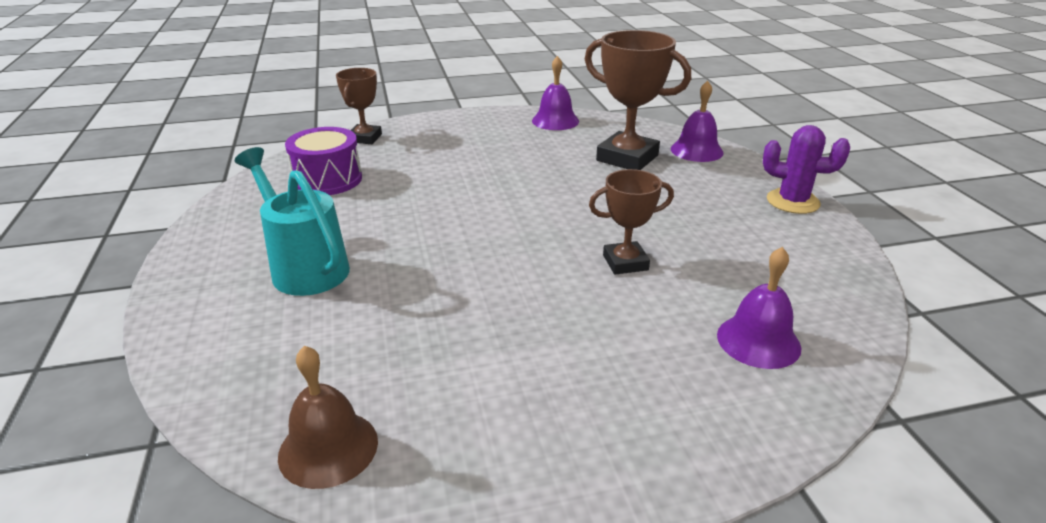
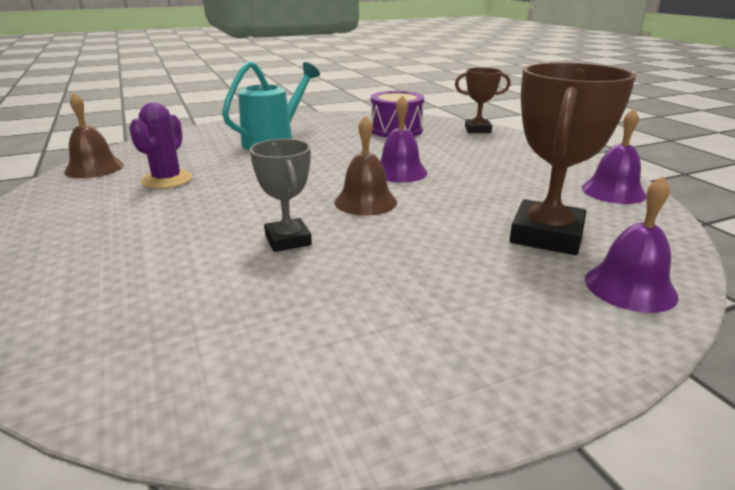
camera: 80 degrees right, 5 degrees down
brown trophy [589,169,674,275] -> grey trophy [250,139,312,252]
purple bell [717,247,801,369] -> purple bell moved to [380,95,428,183]
purple cactus [763,125,850,214] -> purple cactus moved to [129,103,193,189]
none -> brown bell [334,115,397,216]

